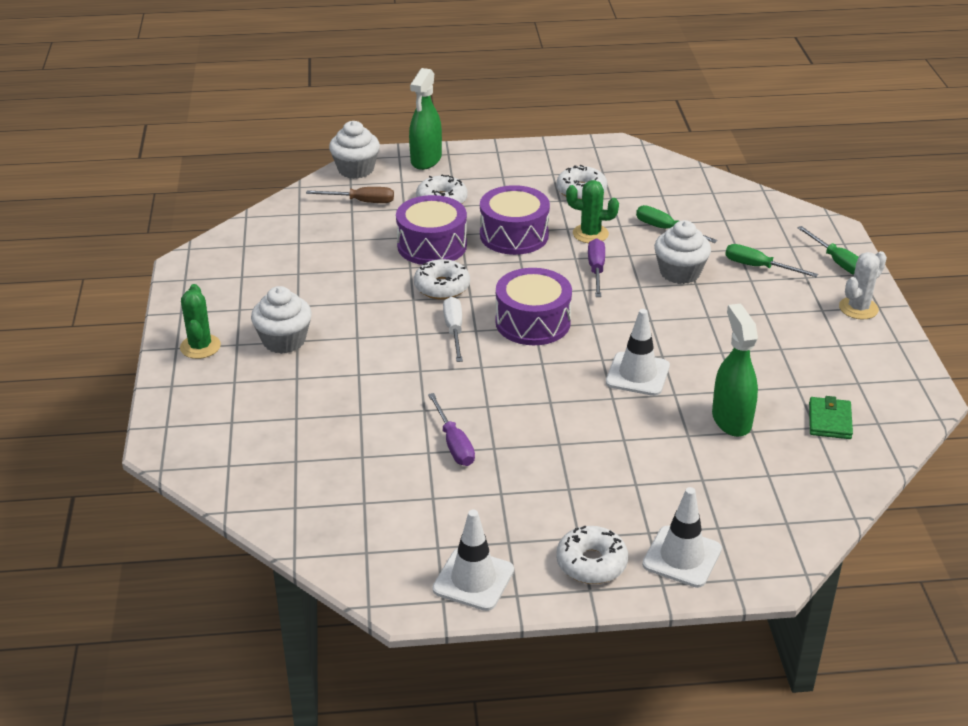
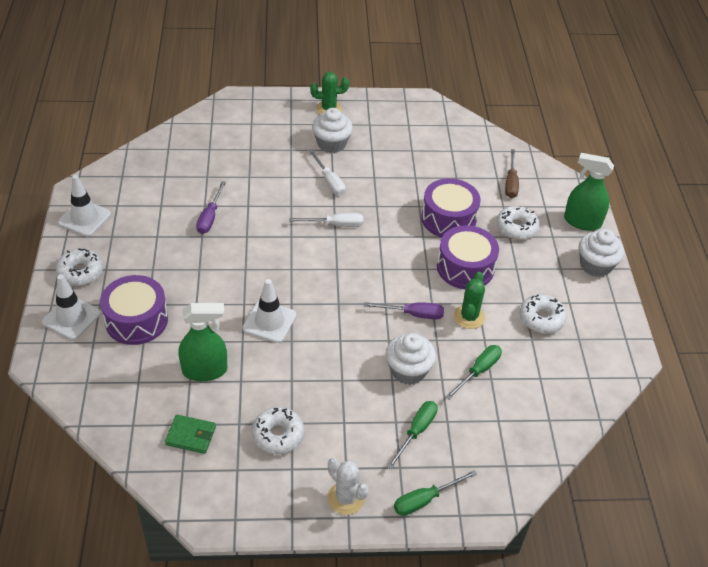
camera: 90 degrees right, 10 degrees up
white cupcake [329,121,380,179] -> white cupcake moved to [579,229,624,277]
white donut [414,259,470,300] -> white donut moved to [252,407,304,454]
purple screwdriver [428,393,475,466] -> purple screwdriver turned 60 degrees counterclockwise [196,181,226,234]
purple drum [495,268,572,345] -> purple drum moved to [100,275,168,345]
none -> white screwdriver [308,149,345,196]

